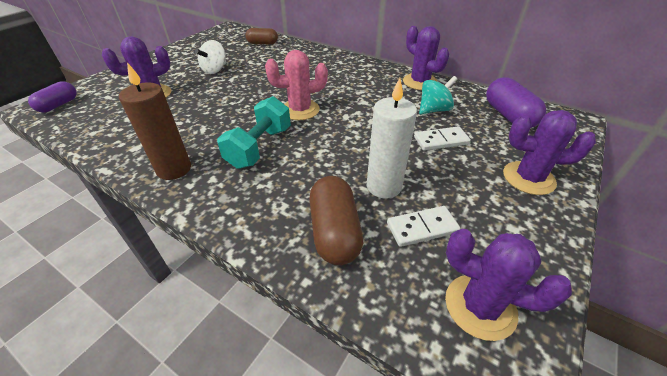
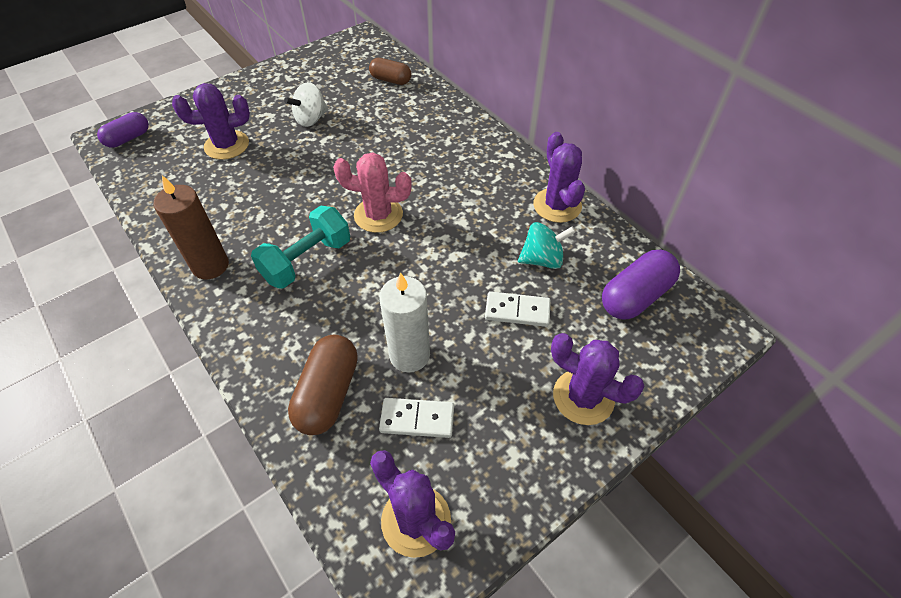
camera: 20 degrees right, 10 degrees up
purple capsule [486,77,546,128] -> purple capsule turned 45 degrees clockwise [602,250,680,320]

